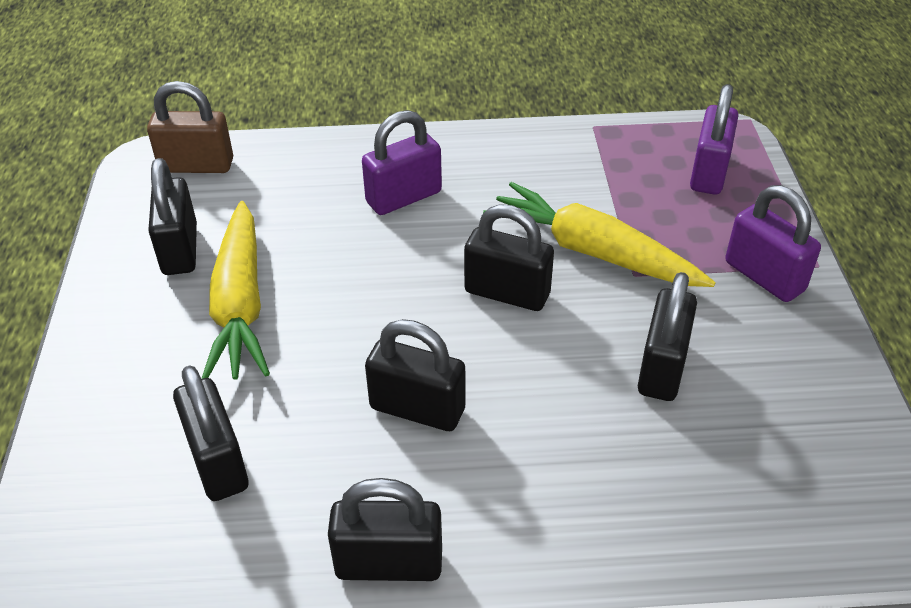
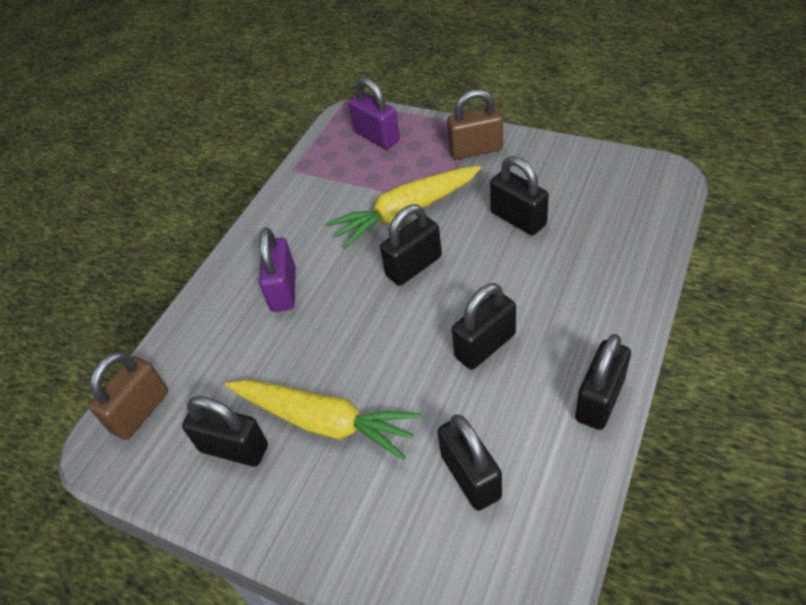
camera: 55 degrees left, 5 degrees up
black padlock [173,365,248,501] -> black padlock turned 60 degrees clockwise [437,415,502,511]
purple padlock [725,185,821,302] -> brown padlock [447,89,503,159]

